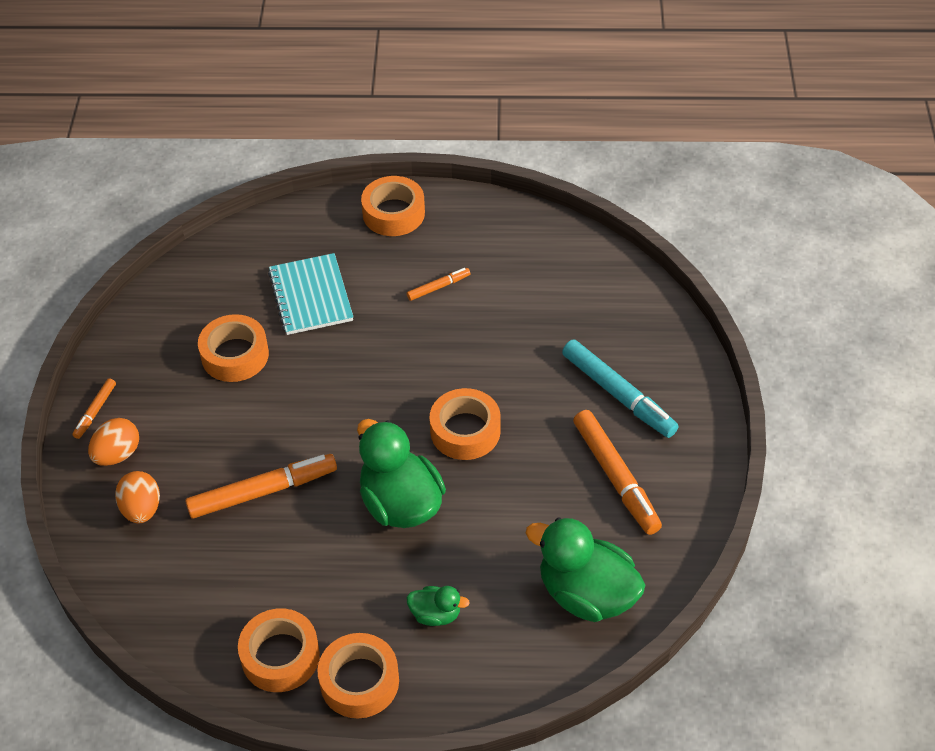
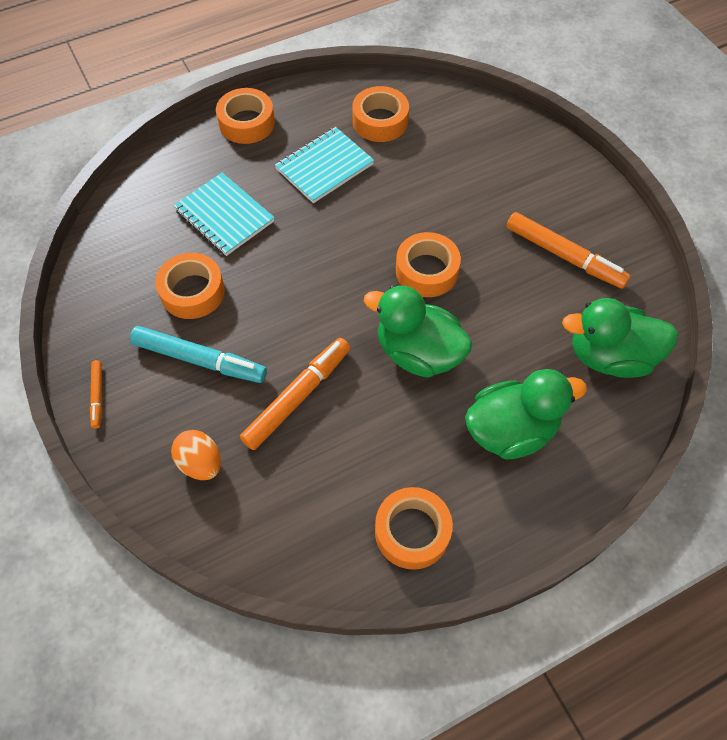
camera: 30 degrees left, 10 degrees up
orange egg [88,418,139,466] -> none
orange tape [318,633,399,718] -> orange tape moved to [352,86,409,142]
orange marker [407,268,470,301] -> turquoise notebook [275,127,374,203]
green duck [407,586,470,626] -> green duck [465,369,587,460], size x2.04
turquoise marker [562,339,679,438] -> turquoise marker moved to [130,326,267,383]

